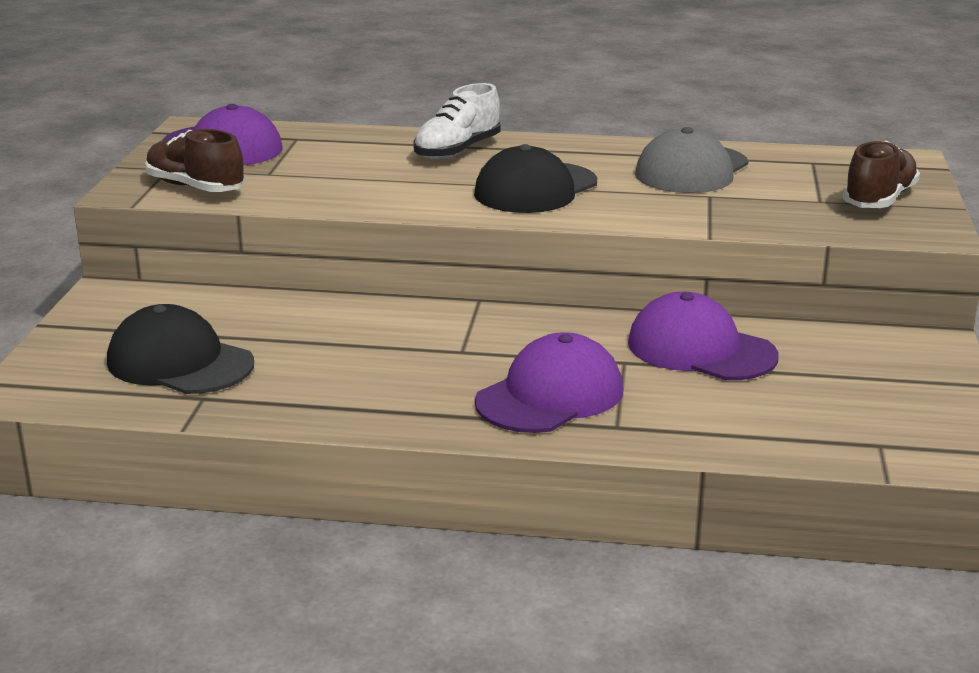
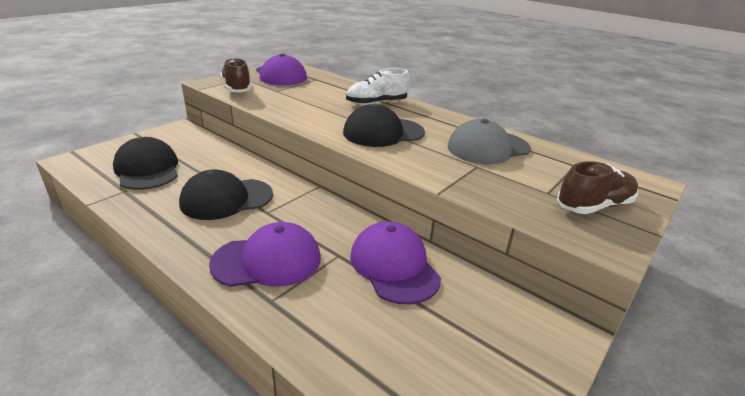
camera: 30 degrees right, 5 degrees up
none -> black cap [179,169,273,220]

